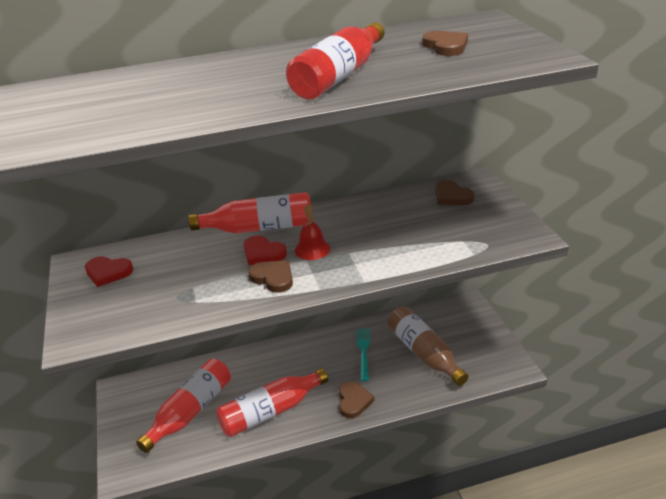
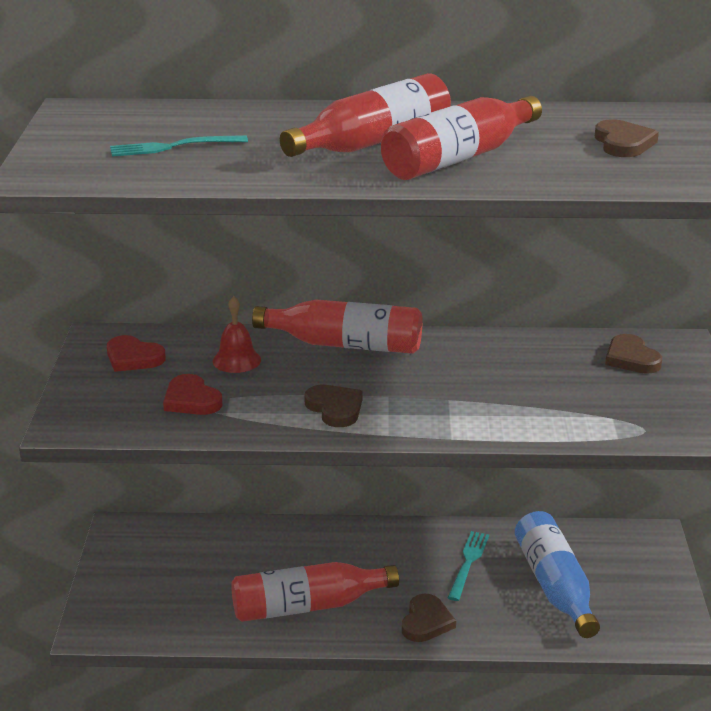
camera: 15 degrees right, 5 degrees down
red bottle [136,359,231,453] -> red bottle moved to [280,73,451,157]
red heart [244,236,287,265] -> red heart moved to [163,374,222,415]
red bell [295,204,330,260] -> red bell moved to [213,296,261,373]
brown bottle [388,306,468,386] -> blue bottle [515,511,600,638]
none -> turquoise fork [110,135,248,157]

